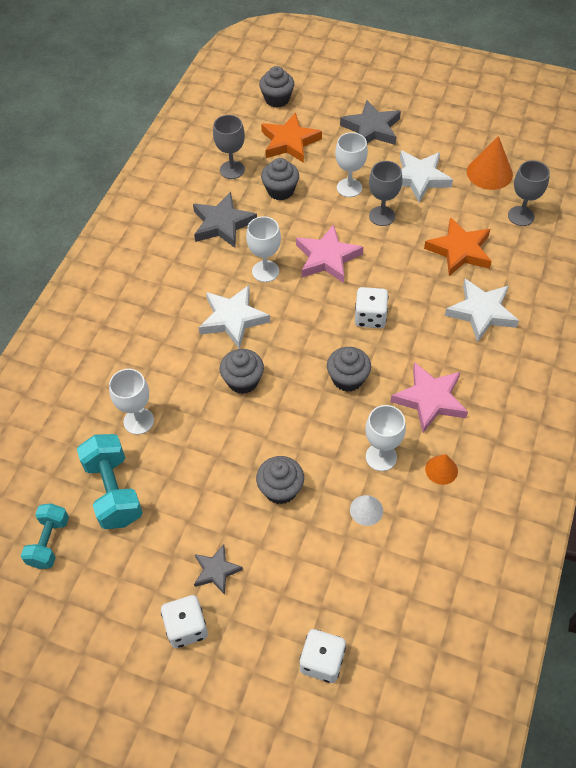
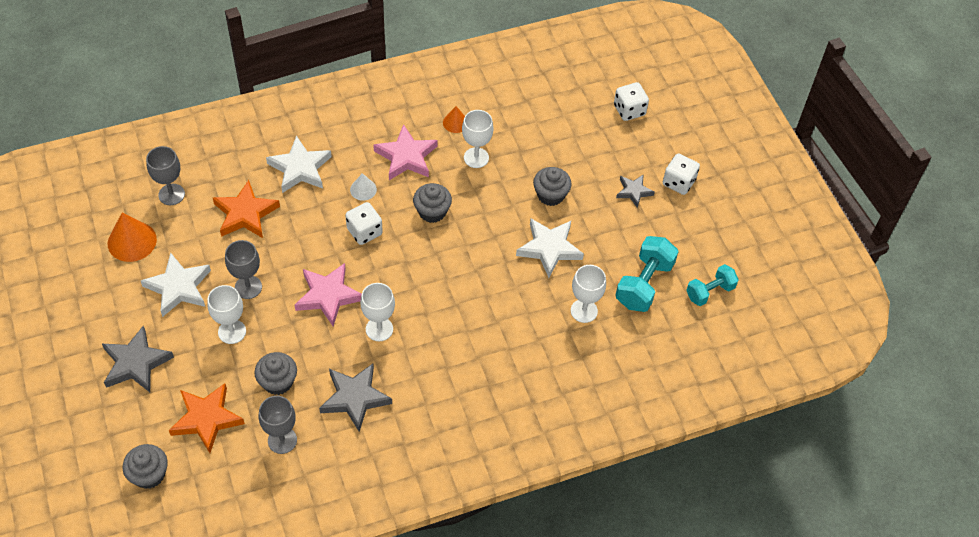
camera: 135 degrees left, 0 degrees up
white star [199,285,270,349] -> white star moved to [516,219,584,278]
grey cupcake [220,349,264,394] -> none
white cone [350,495,383,526] -> white cone moved to [350,173,377,201]

